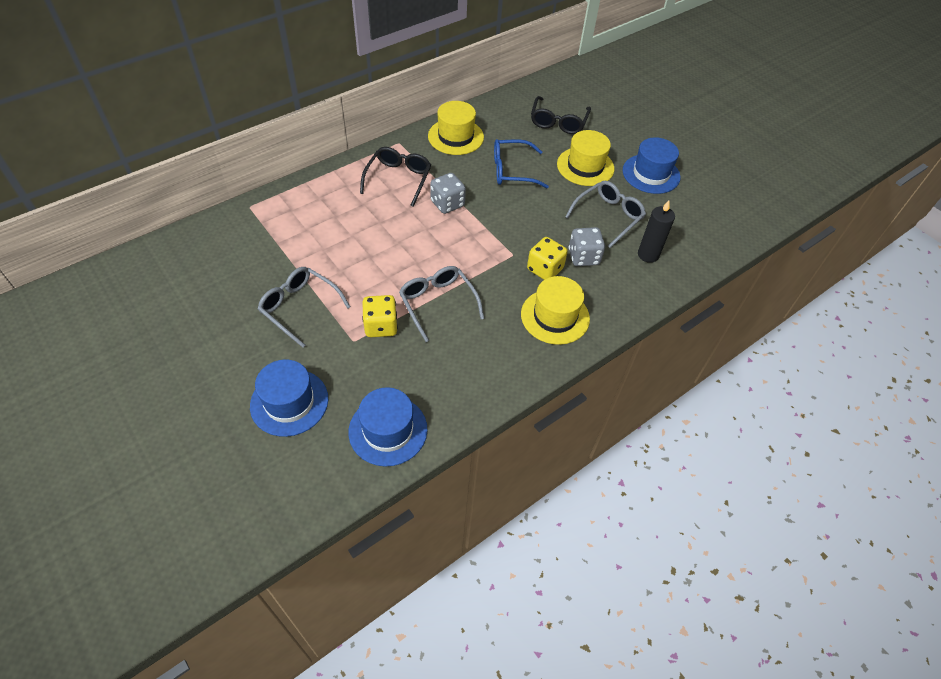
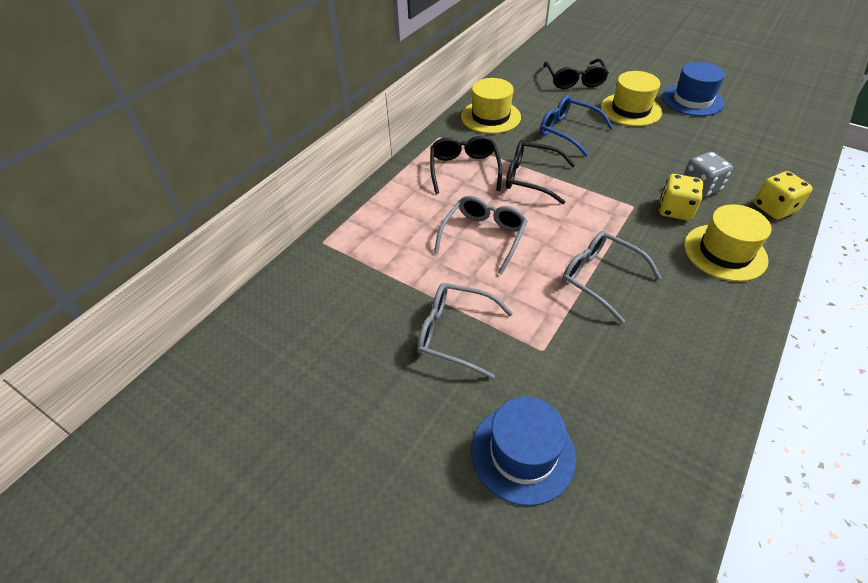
camera: 15 degrees left, 5 degrees down
blue hat [348,387,427,466] -> none
yellow dice [362,295,398,337] -> yellow dice moved to [754,171,813,219]
grey dice [430,173,466,214] -> black glasses [506,140,575,204]
blue glasses [494,139,549,188] -> blue glasses turned 60 degrees clockwise [540,96,614,157]
grey glasses [565,181,646,248] -> grey glasses moved to [434,196,528,275]
black candle [638,200,675,263] -> none

